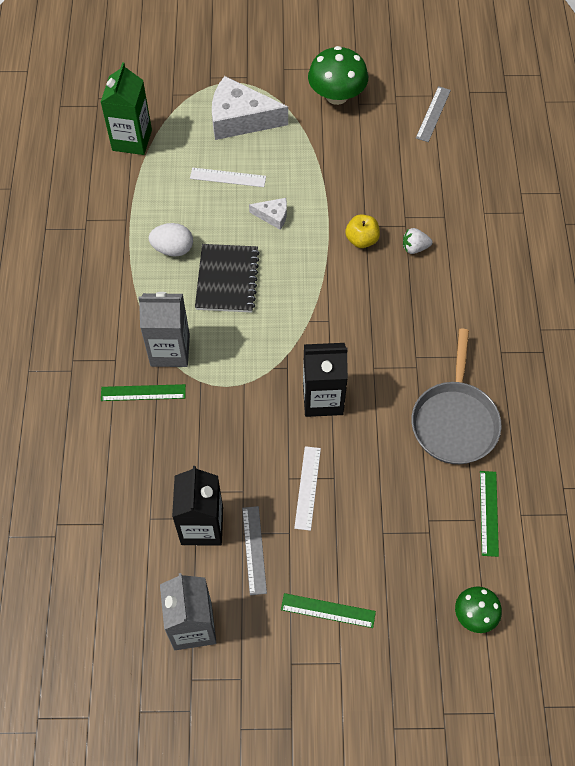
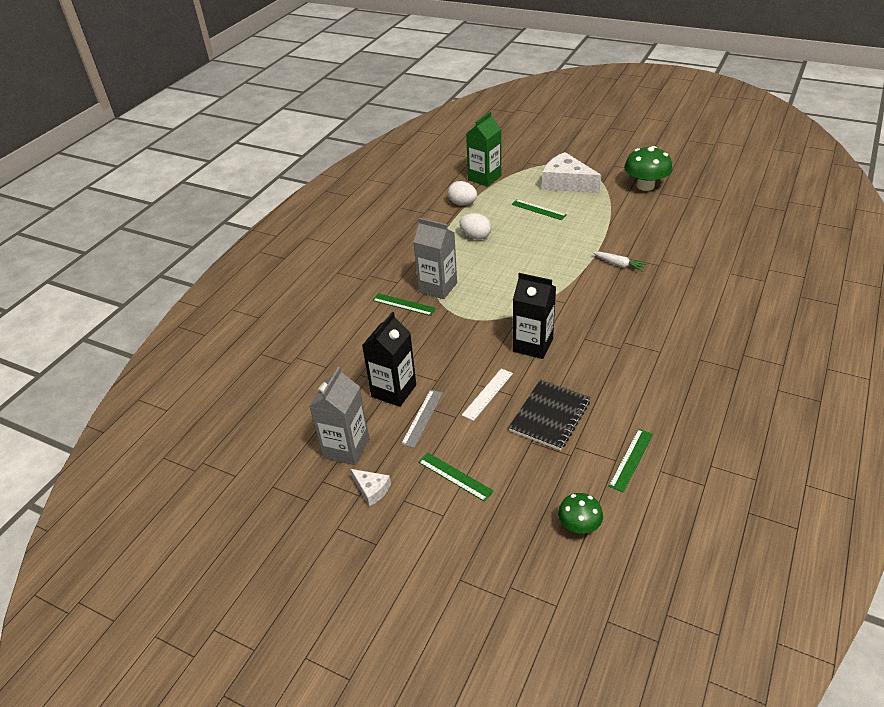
camera: 30 degrees right, 20 degrees down
white ruler [190,168,266,187] -> green ruler [511,199,567,220]
black notebook [195,244,260,313] -> black notebook moved to [508,380,590,450]
white cheese [249,198,287,230] -> white cheese moved to [351,469,391,507]
yellow apple [345,214,380,248] -> white carrot [592,251,647,271]
white strawberry [403,228,432,254] -> none
grey pan [411,329,502,464] -> none
grey ruler [416,86,451,142] -> none
none -> white egg [448,181,477,205]

